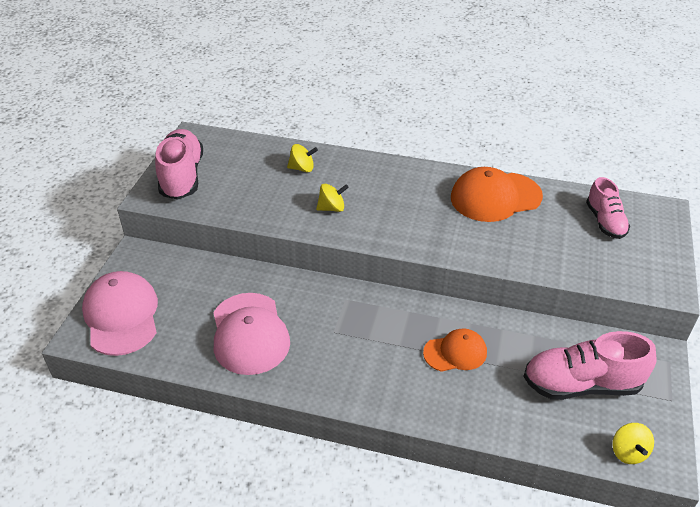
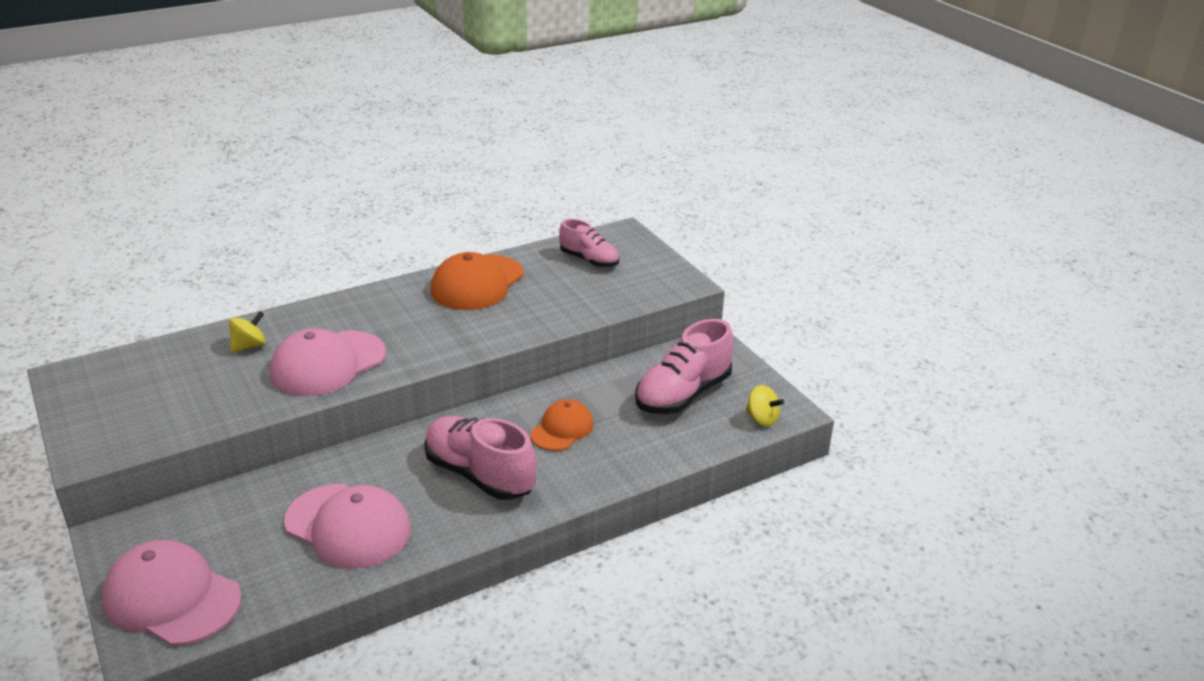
camera: 45 degrees left, 10 degrees down
pink shoe [155,129,203,200] -> pink shoe moved to [424,416,537,500]
yellow spinning top [316,184,349,212] -> pink cap [270,328,386,396]

